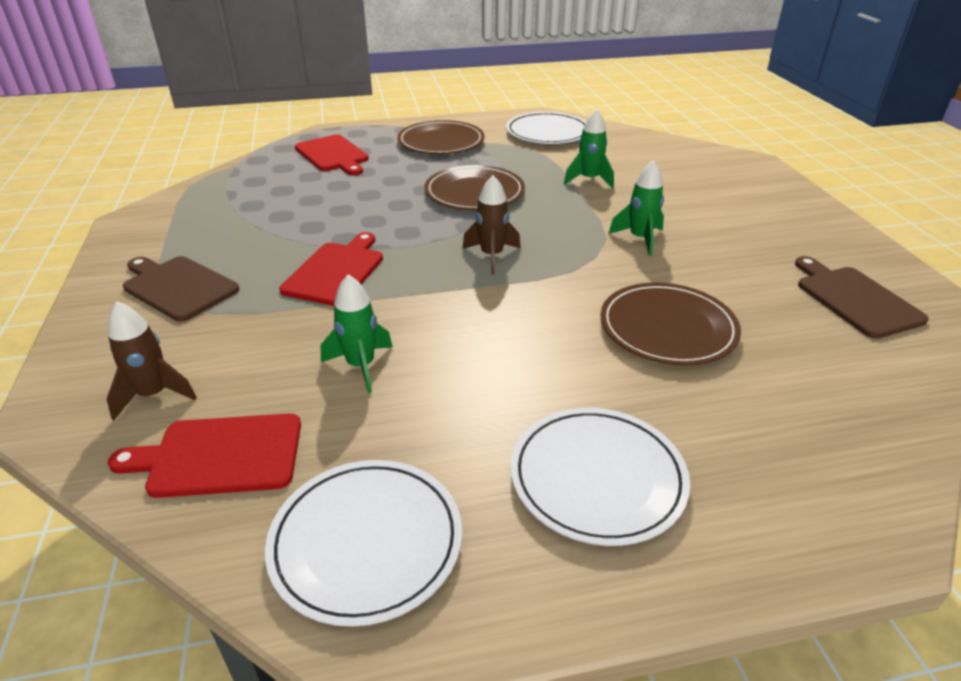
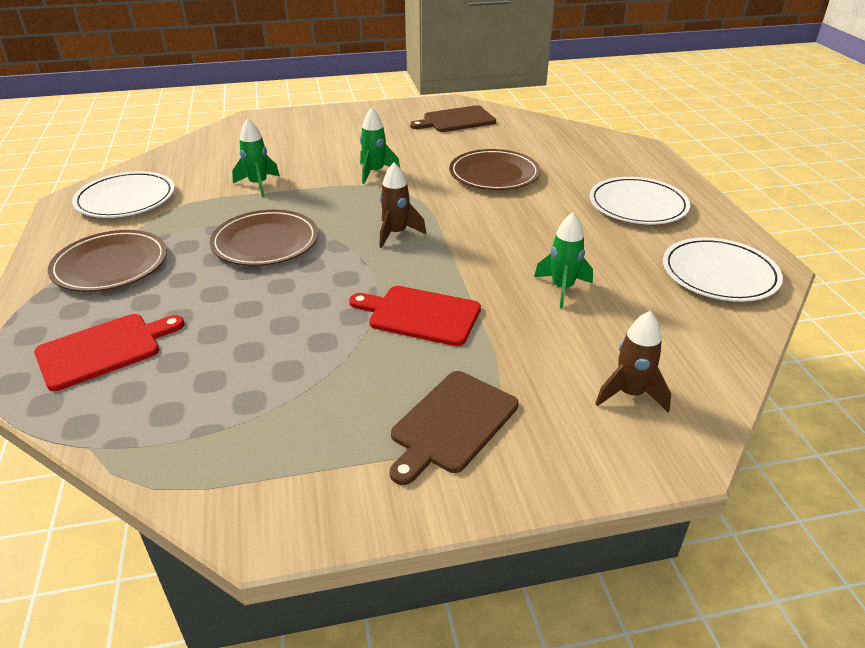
camera: 90 degrees left, 0 degrees up
red cutting board [108,414,301,498] -> none

